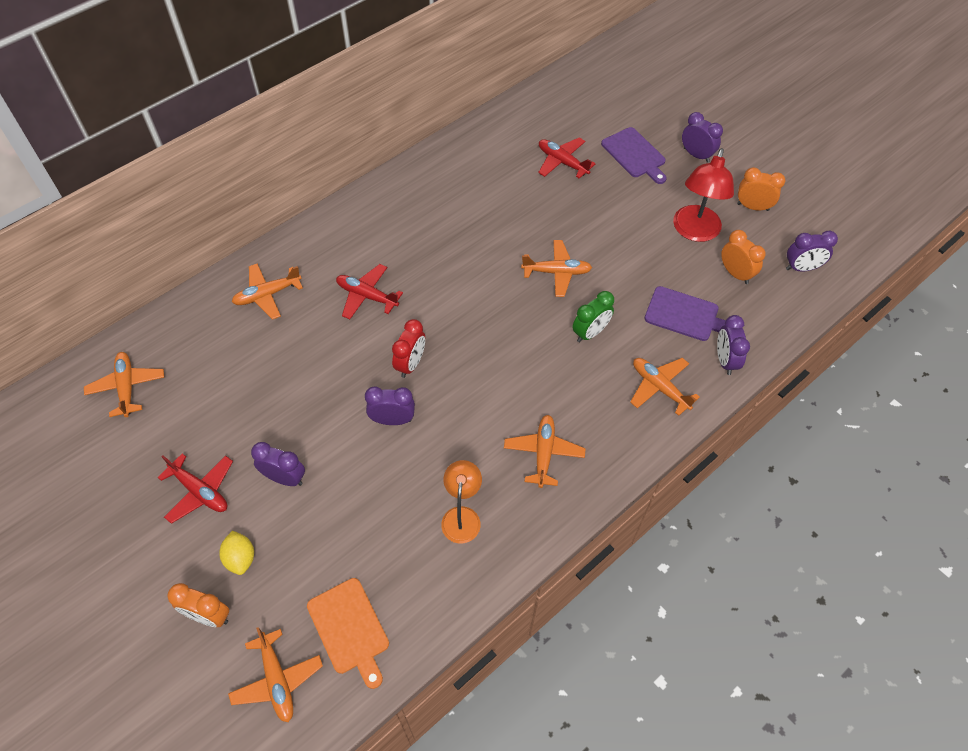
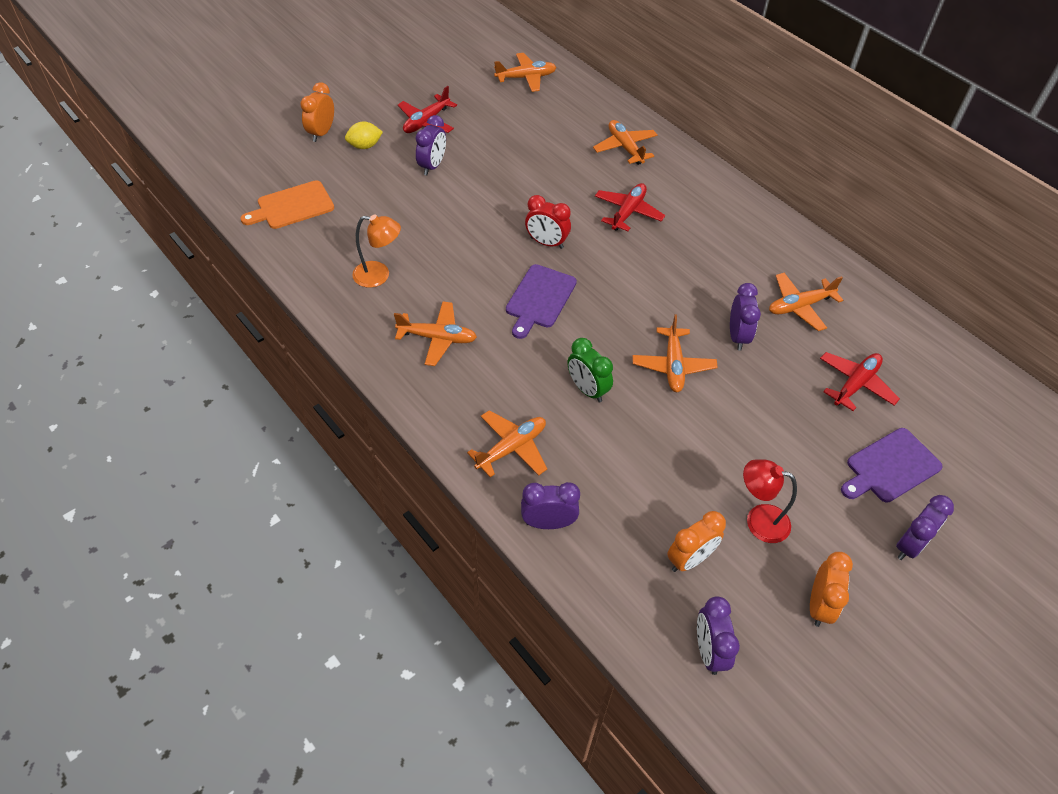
camera: 90 degrees right, 5 degrees down
orange plane [228,627,323,722] -> orange plane moved to [769,273,843,331]
purple clock [365,386,415,425] -> purple clock moved to [730,283,761,351]
purple cutting board [644,286,726,341] -> purple cutting board moved to [506,264,577,339]
red lamp [673,148,734,242] -> red lamp [743,459,797,543], size x0.66

